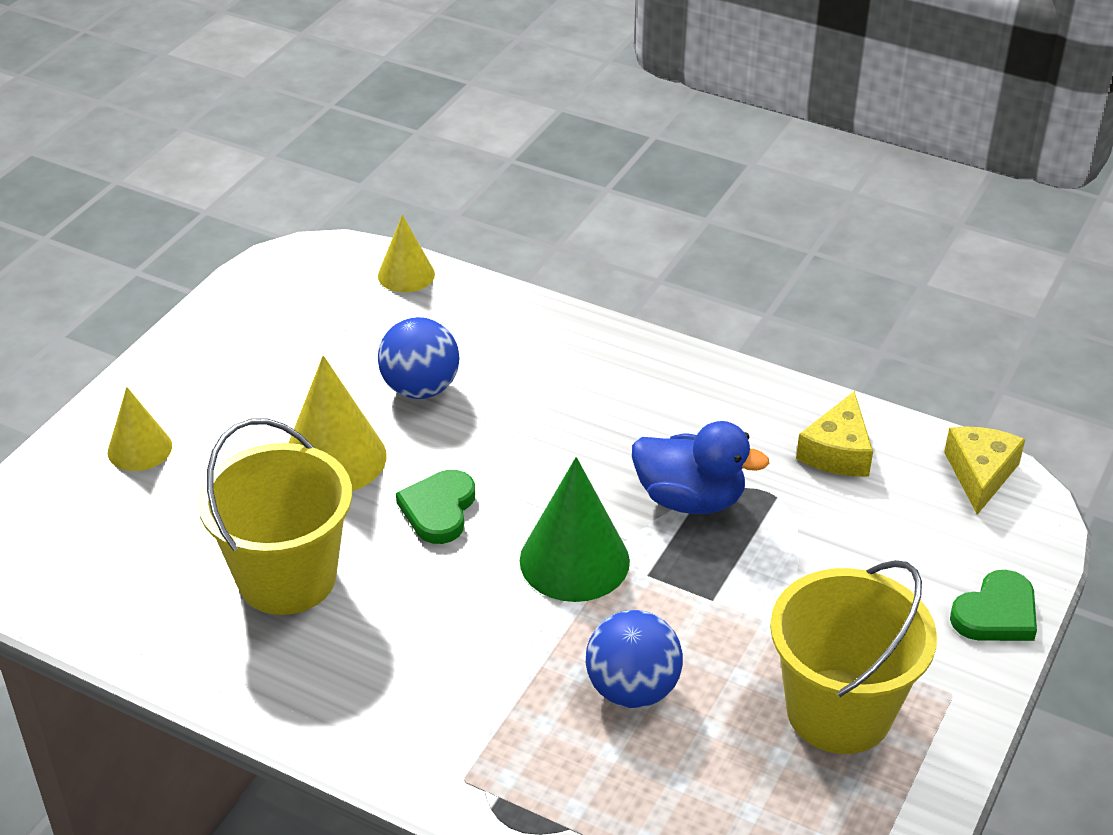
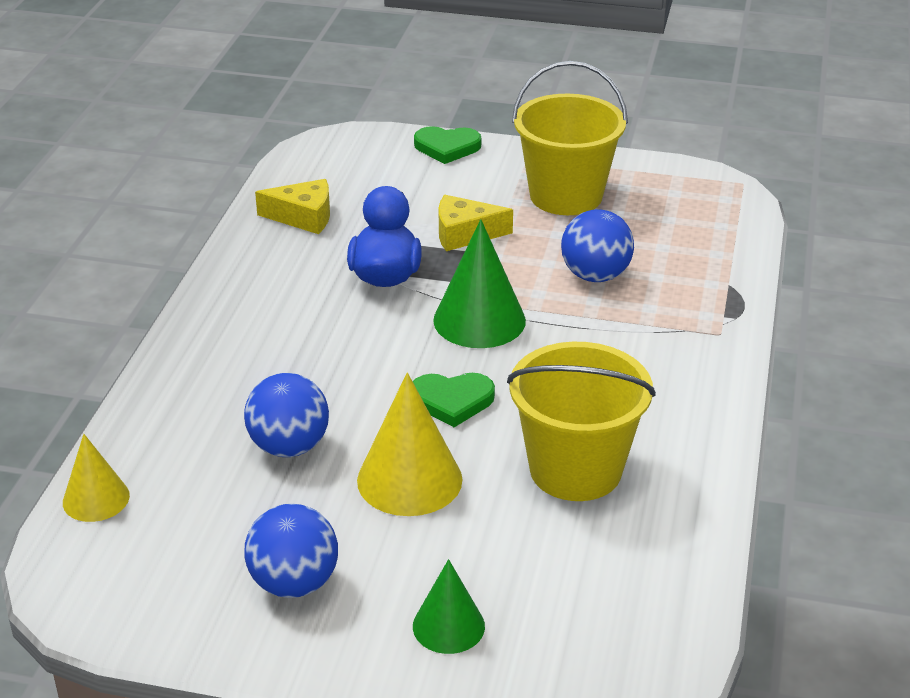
camera: 105 degrees left, 5 degrees down
yellow cone [108,387,172,471] -> green cone [413,559,485,654]
yellow cheese [944,427,1025,515] -> yellow cheese moved to [439,195,513,251]
green heart [950,570,1037,641] -> green heart turned 150 degrees clockwise [414,126,481,164]
none -> blue ball [244,504,338,598]

